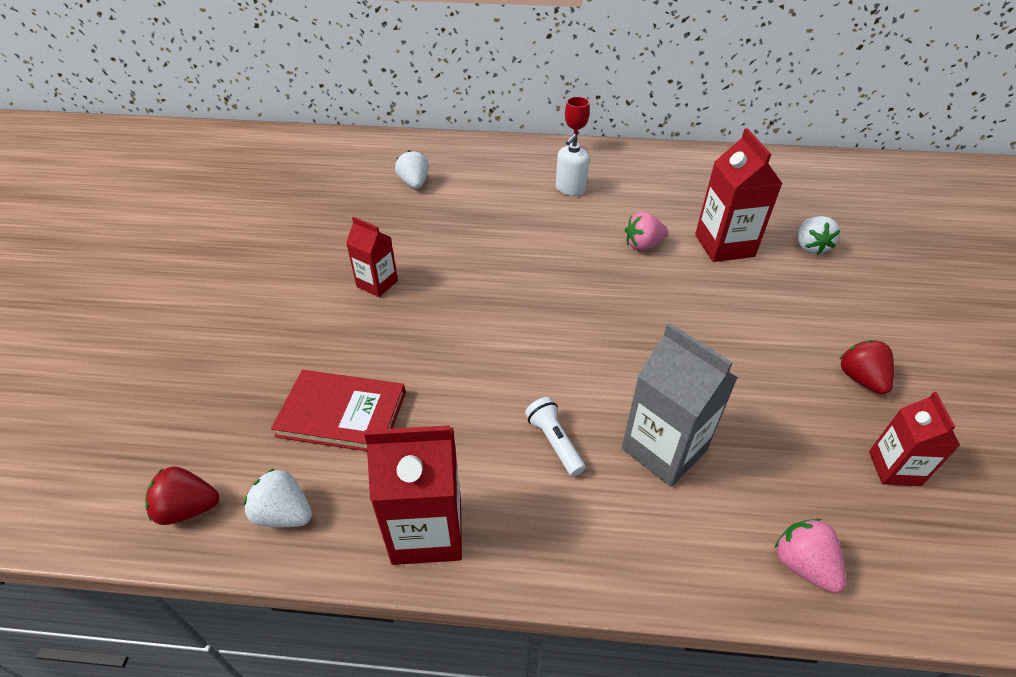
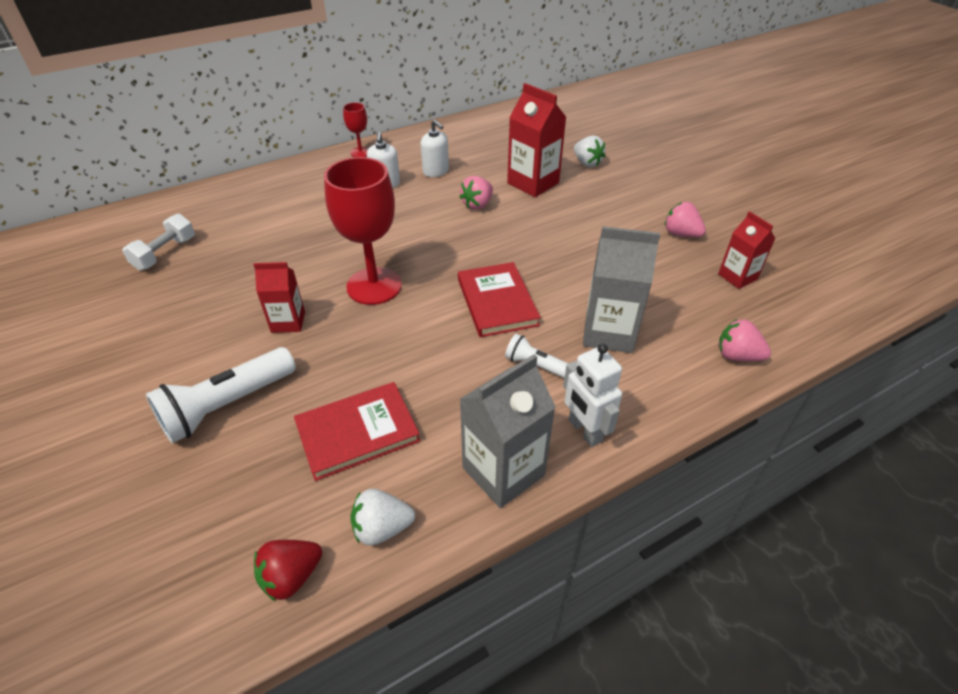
camera: 35 degrees left, 0 degrees up
red carton [364,425,462,565] -> grey carton [459,354,556,508]
white strawberry [395,150,429,189] -> none
red strawberry [839,340,894,395] -> pink strawberry [665,202,706,237]
none -> white dumbbell [122,214,195,270]
none -> white flashlight [146,347,296,443]
none -> red goblet [324,157,402,305]
none -> white soap dispenser [421,120,449,177]
none -> red book [458,262,541,337]
none -> white robot [563,343,622,447]

